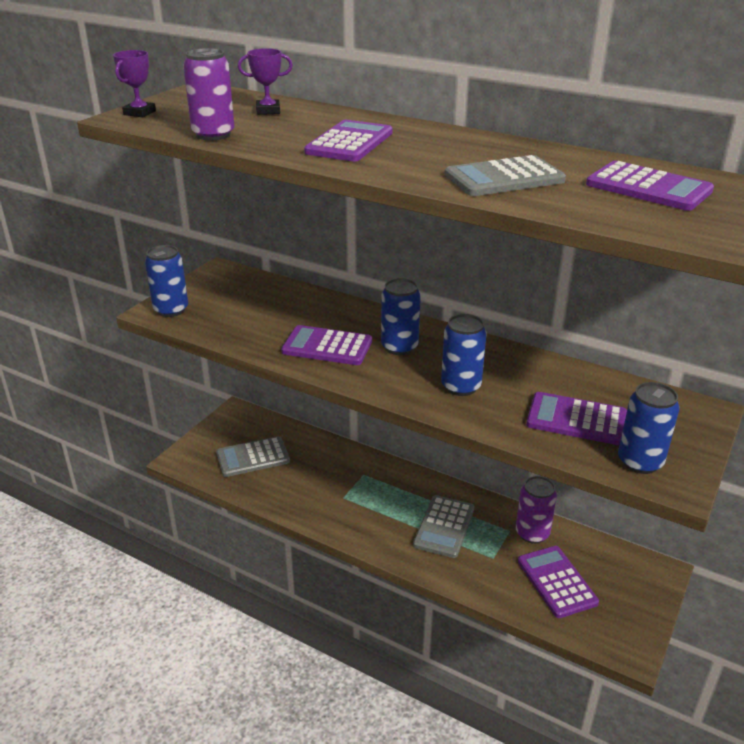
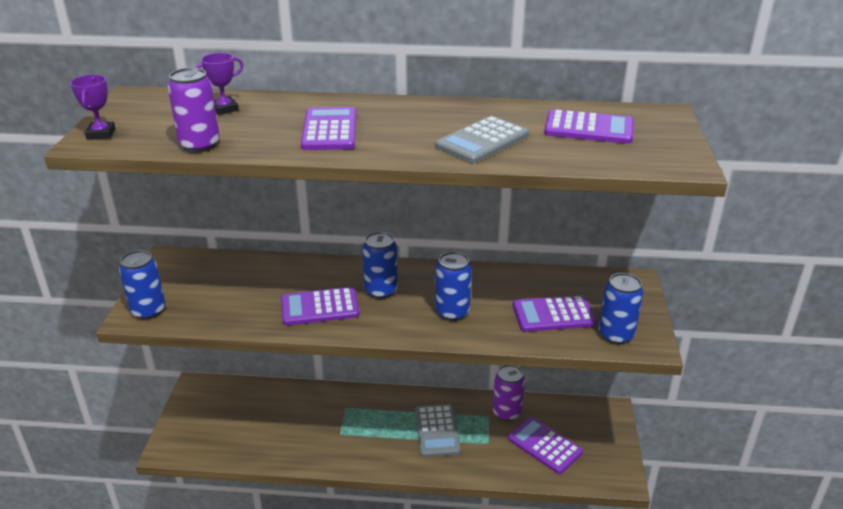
camera: 25 degrees left, 0 degrees up
grey calculator [216,436,290,477] -> none

